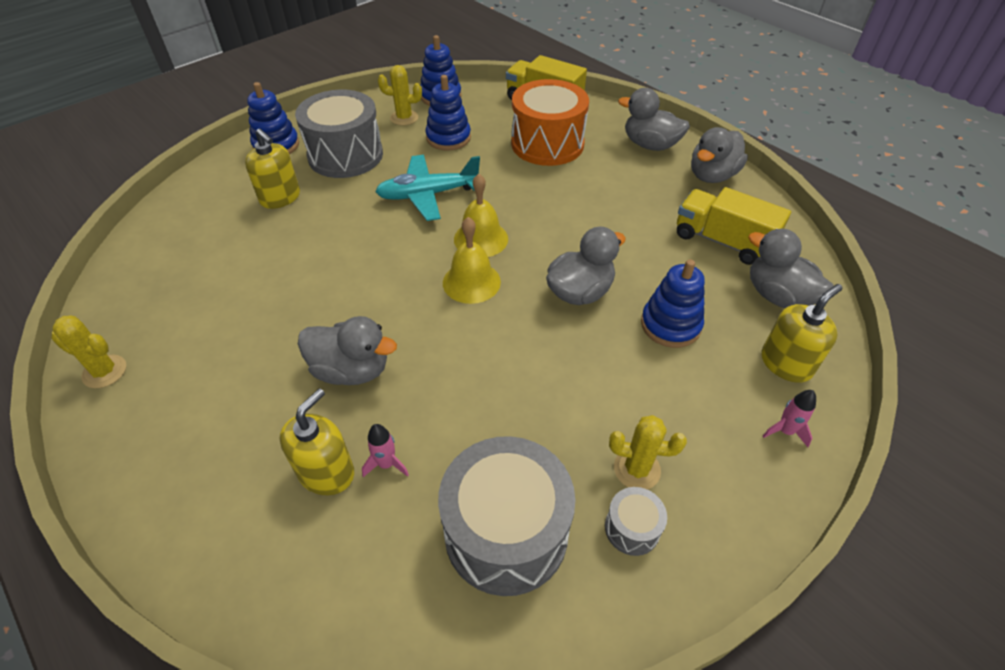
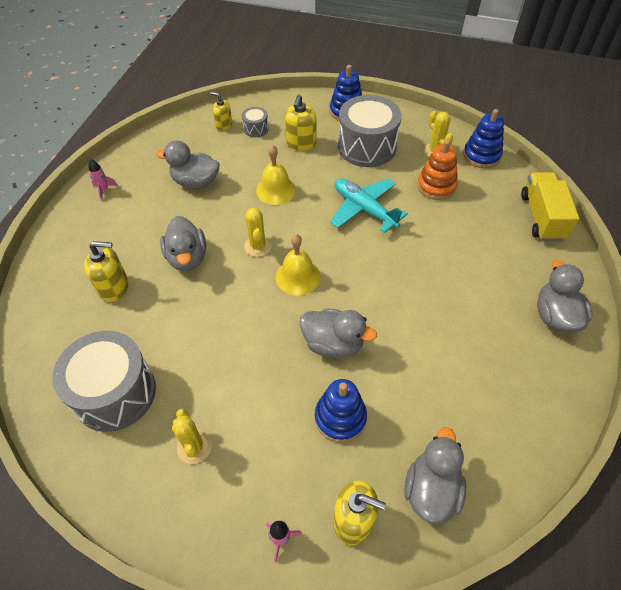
camera: 60 degrees right, 5 degrees up
yellow cactus [51,315,126,388] -> yellow cactus moved to [244,208,272,257]
pink rocket [362,424,409,477] -> pink rocket moved to [89,159,118,201]
blue stacking toy [425,75,471,151] -> orange stacking toy [417,140,458,200]
yellow bell [454,174,508,257] -> yellow bell moved to [256,145,296,205]
orange drum [511,79,589,166] -> none
grey drum [605,487,667,556] -> grey drum moved to [242,107,269,137]
yellow truck [677,187,791,265] -> none
grey duck [691,127,748,183] -> grey duck moved to [156,140,220,189]
none -> yellow soap dispenser [210,92,232,131]

